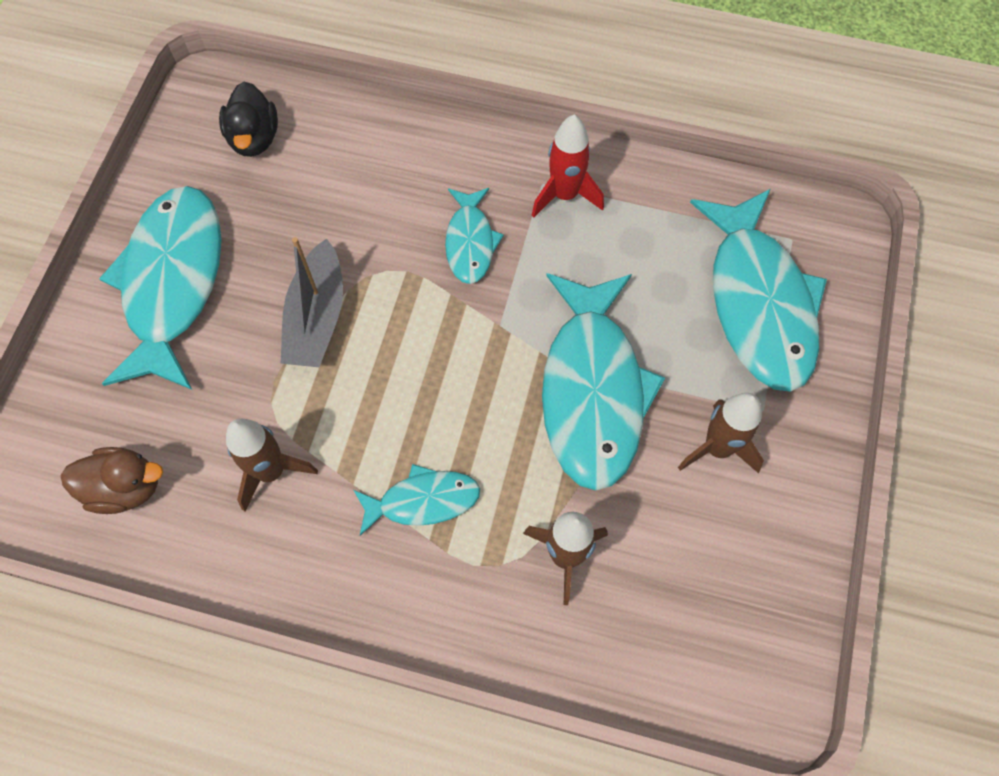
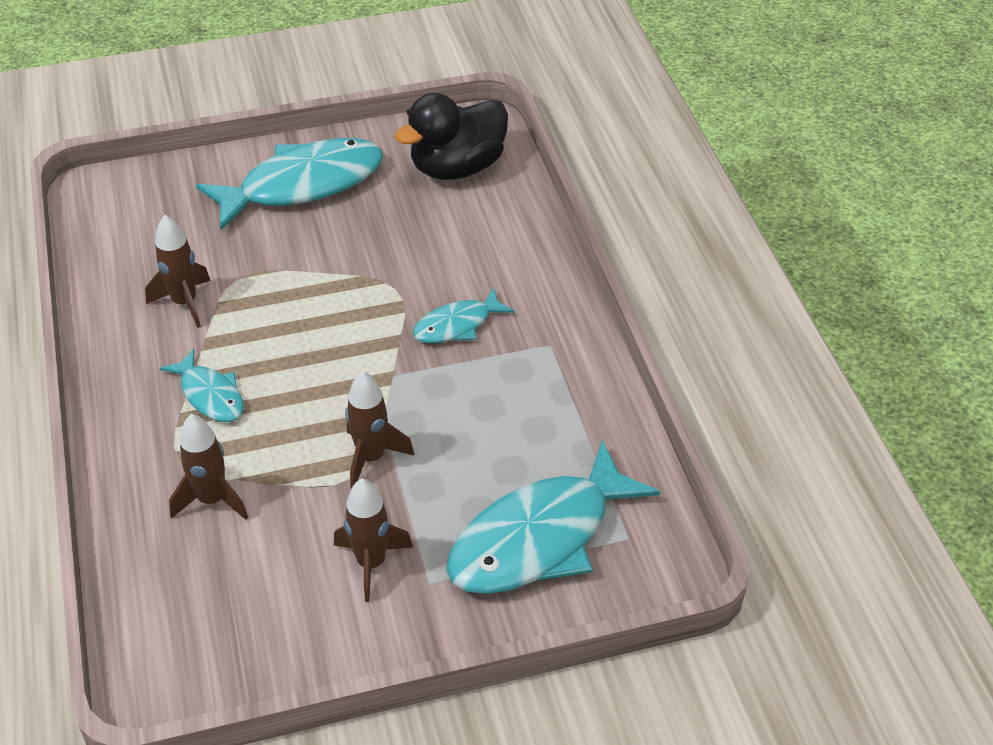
camera: 60 degrees right, 20 degrees down
brown duck [61,447,163,514] -> none
black duck [219,82,278,157] -> black duck [395,93,508,180], size x1.63
grey boat [281,237,343,367] -> none
red rocket [532,115,604,217] -> none
turquoise fish [542,273,665,490] -> brown rocket [345,371,414,489]

